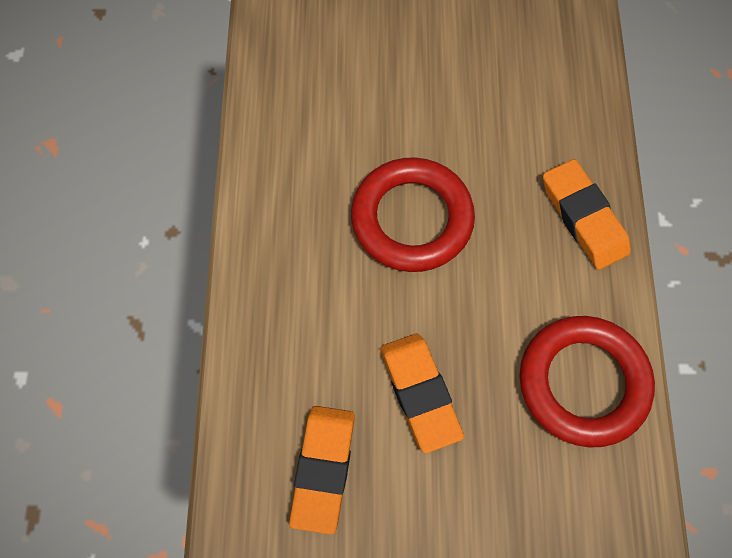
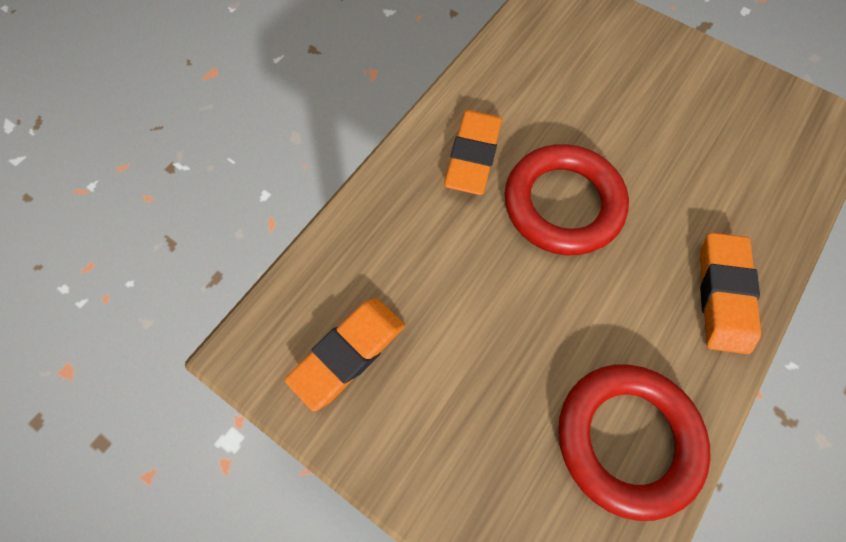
camera: 35 degrees right, 0 degrees up
orange eraser [380,334,464,453] -> orange eraser moved to [444,110,502,195]

